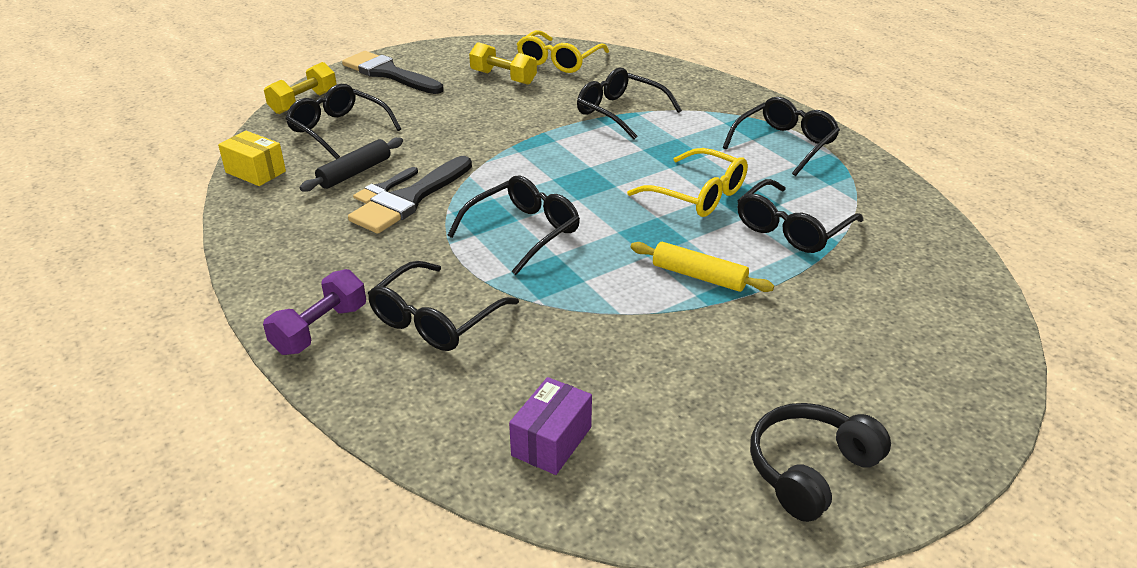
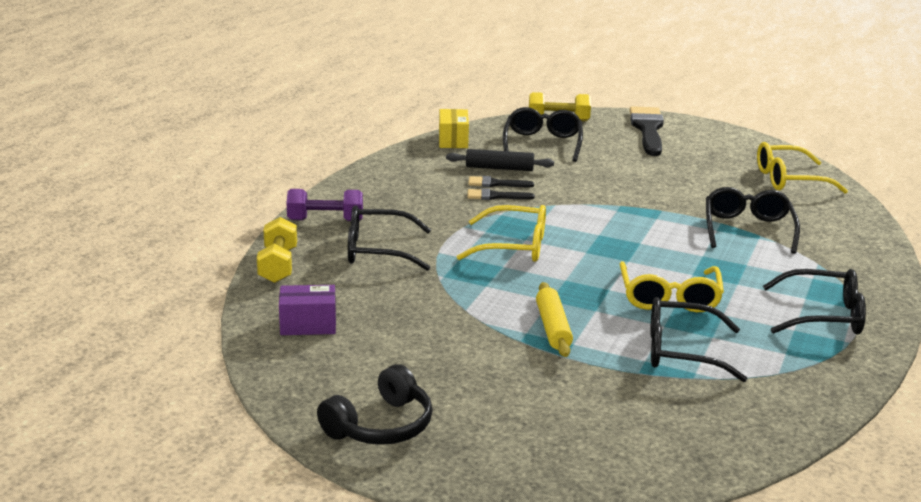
camera: 55 degrees right, 10 degrees down
black brush [348,156,472,234] -> black brush [467,188,535,200], size x0.51
black glasses [448,176,580,275] -> yellow glasses [457,205,546,262]
yellow dumbbell [469,42,537,85] -> yellow dumbbell moved to [257,217,297,283]
black headphones [750,403,891,522] -> black headphones turned 120 degrees clockwise [317,364,433,445]

